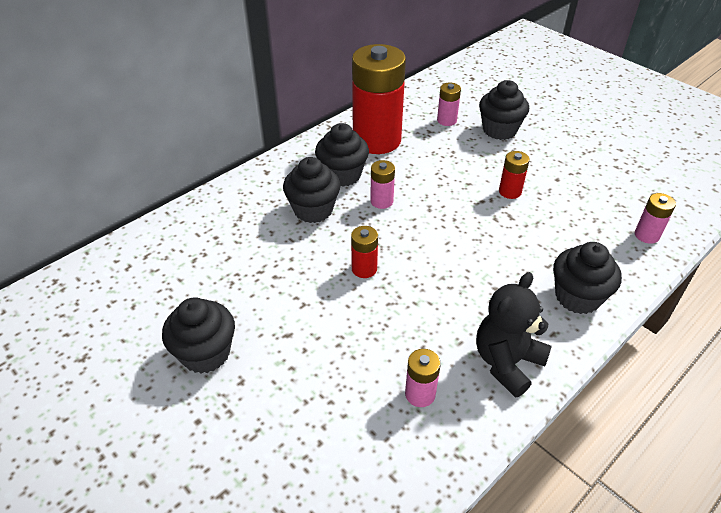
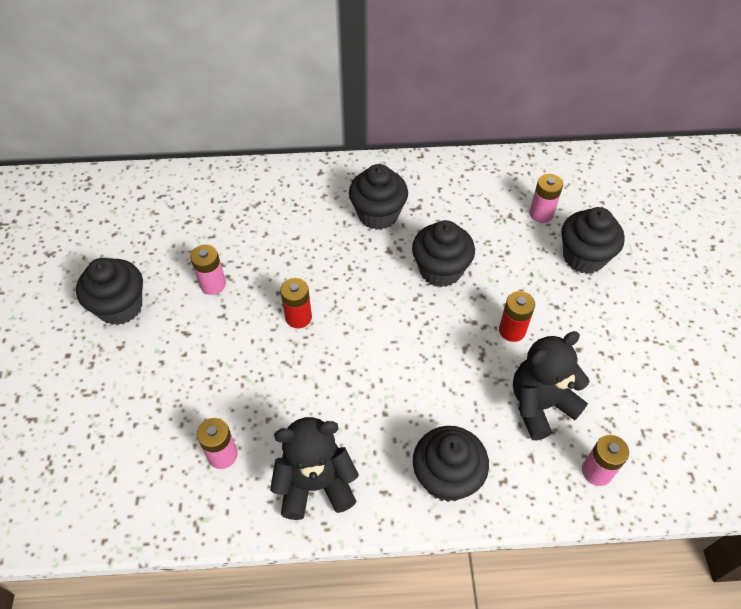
camera: 40 degrees right, 10 degrees up
black cupcake [283,157,341,223] -> black cupcake moved to [412,220,475,287]
red battery [352,44,406,154] -> none
pink battery [370,160,395,209] -> pink battery moved to [190,244,226,295]
none -> black teddy bear [513,331,589,440]

